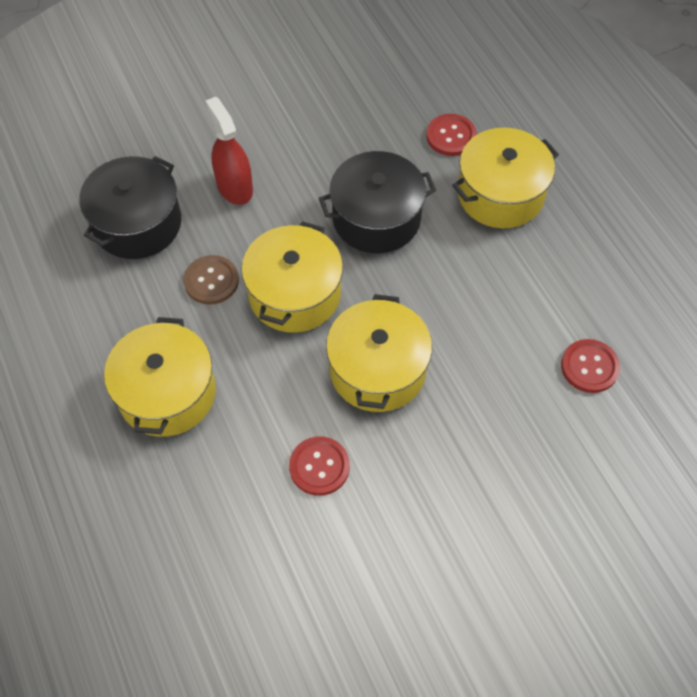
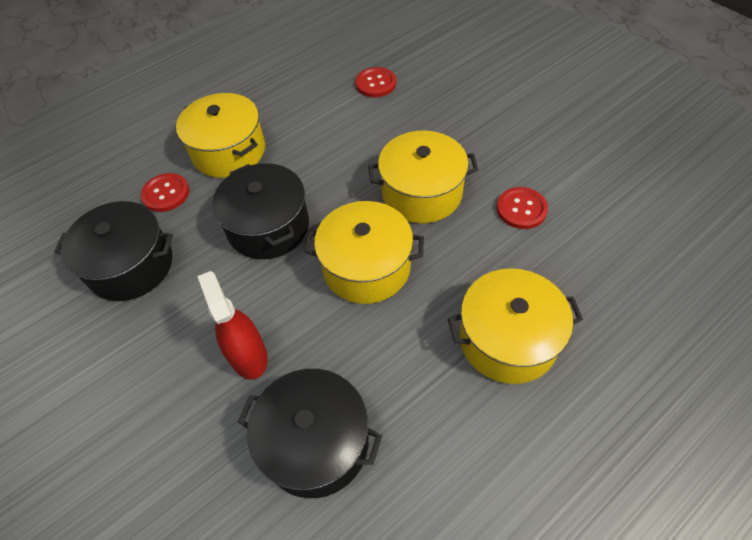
camera: 100 degrees left, 5 degrees down
brown button [184,255,239,305] -> none
red spray bottle [205,97,253,205] -> red spray bottle turned 105 degrees clockwise [197,271,268,379]
none -> black pot [54,201,173,301]

